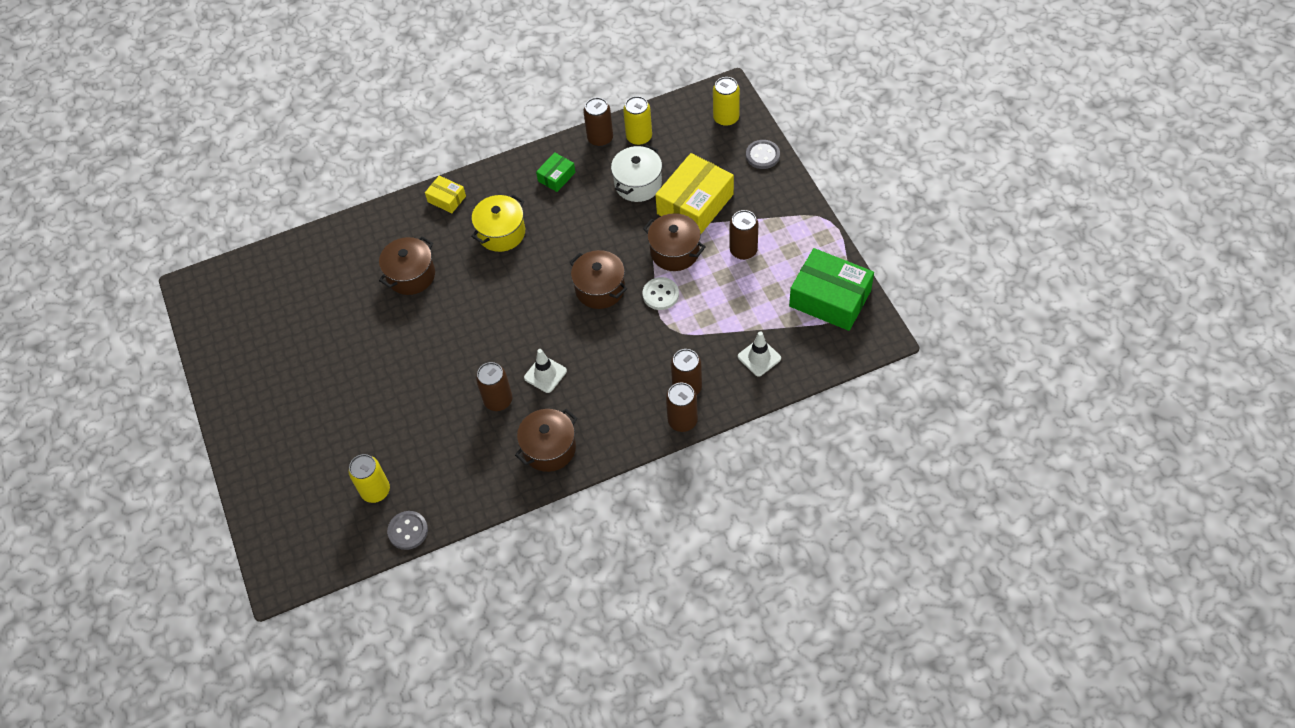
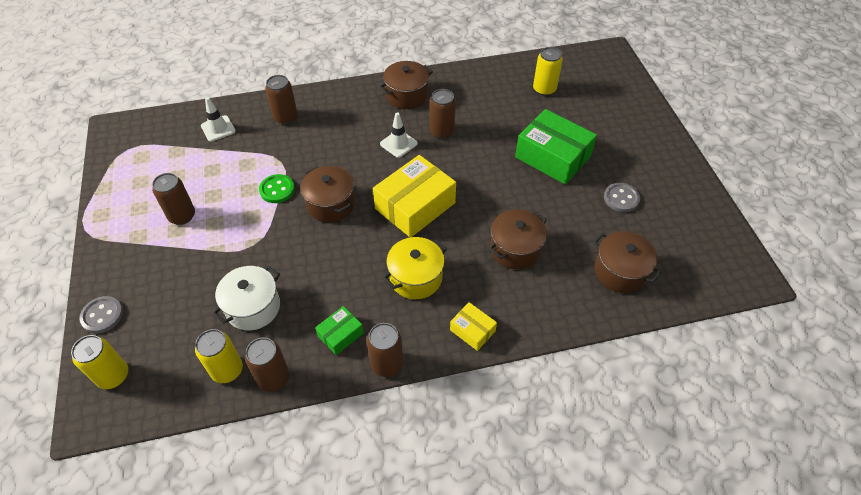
camera: 175 degrees left, 5 degrees down
grey button [387,511,428,550] -> grey button moved to [604,183,640,212]
brown pot [643,213,706,271] -> brown pot moved to [593,231,662,293]
white button [643,277,679,310] -> green button [259,174,295,203]
yellow box [655,153,734,234] -> yellow box moved to [373,155,456,237]
brown can [666,383,698,432] -> brown can moved to [367,323,403,377]
green box [789,248,874,331] -> green box moved to [515,109,597,185]

